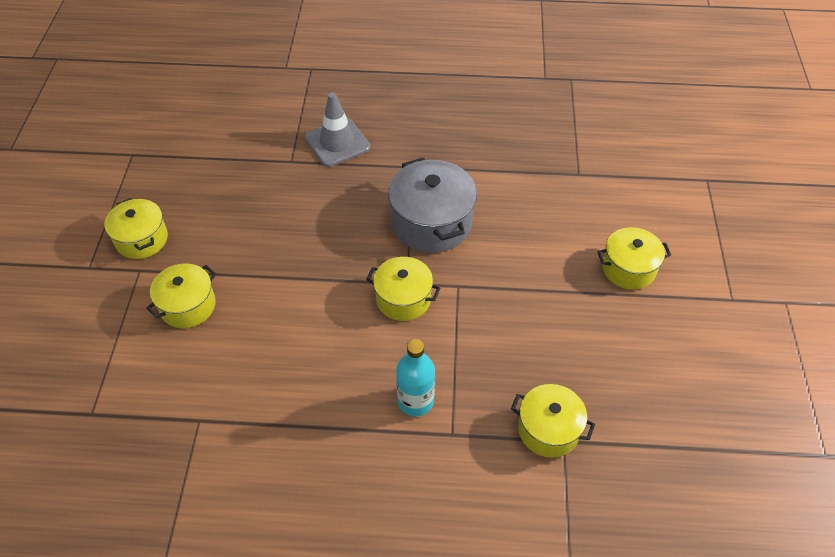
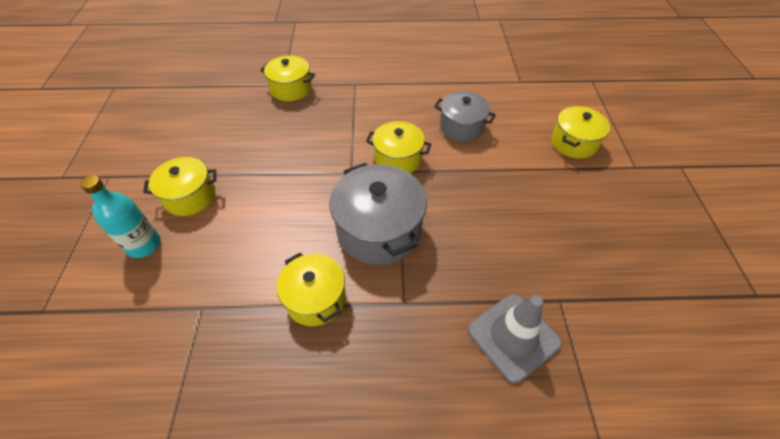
camera: 175 degrees right, 0 degrees up
yellow pot [104,198,168,259] -> yellow pot moved to [277,253,346,326]
turquoise bottle [396,339,435,416] -> turquoise bottle moved to [80,175,160,258]
none -> grey pot [434,91,496,142]

